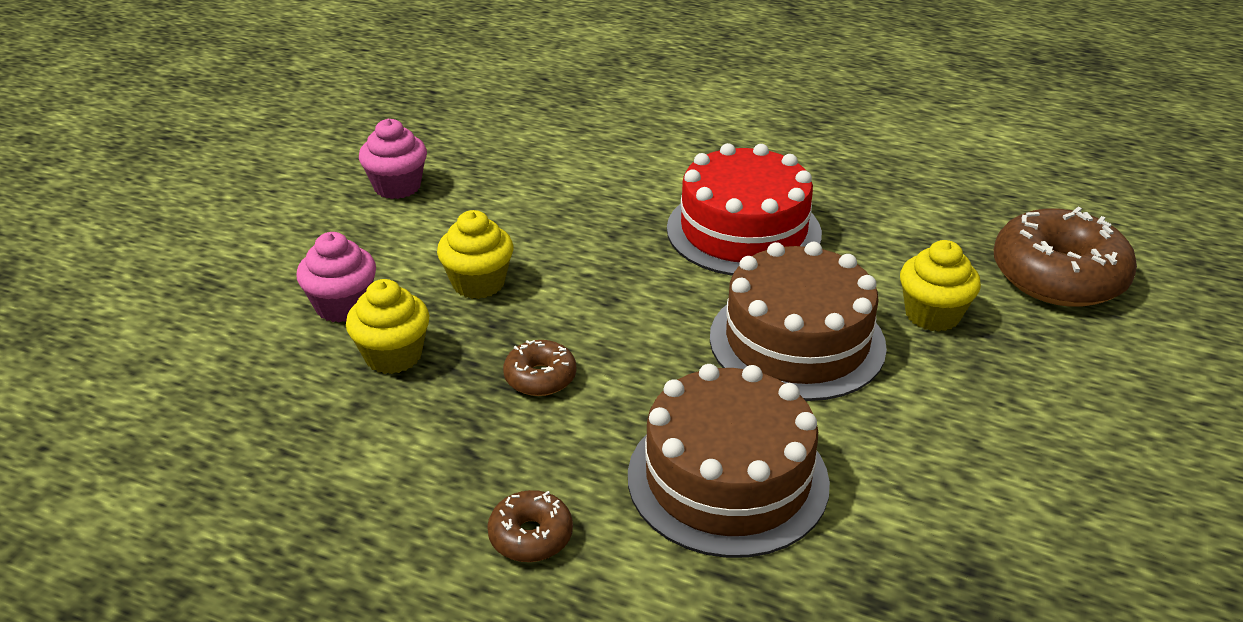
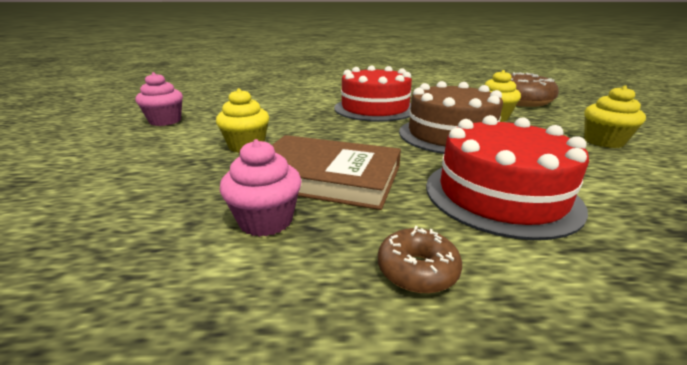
camera: 25 degrees left, 10 degrees down
pink cupcake [296,232,376,322] -> pink cupcake moved to [219,139,302,237]
yellow cupcake [346,279,429,374] -> yellow cupcake moved to [584,85,646,148]
brown donut [503,340,576,396] -> brown book [272,135,401,210]
brown cake [628,364,830,558] -> red cake [426,115,589,240]

